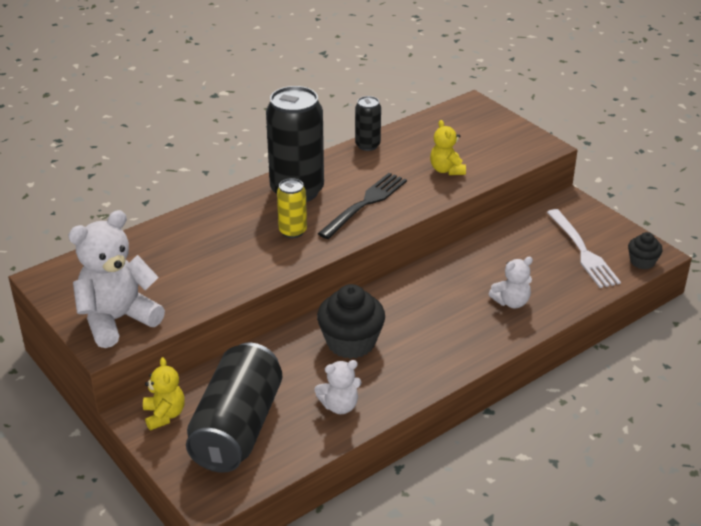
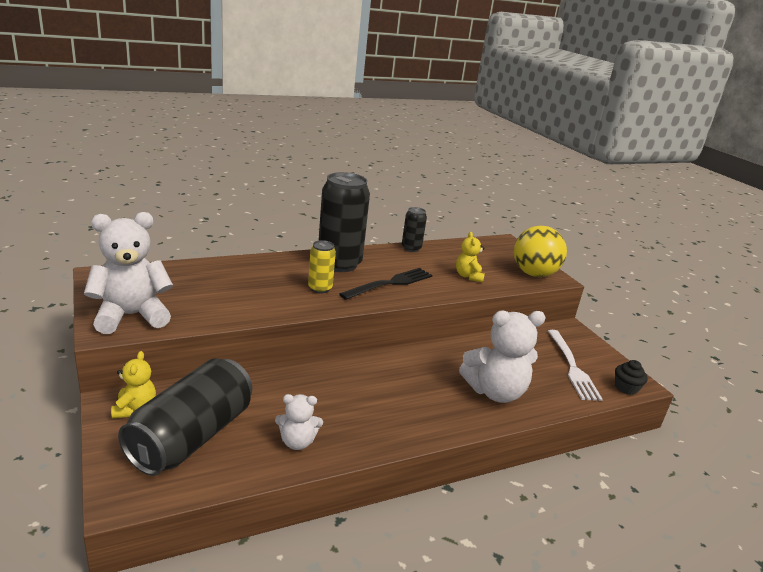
camera: 10 degrees right, 10 degrees down
black cupcake [317,284,385,359] -> none
white teddy bear [489,257,533,308] -> white teddy bear [459,311,546,403], size x1.86
none -> yellow ball [514,226,567,277]

